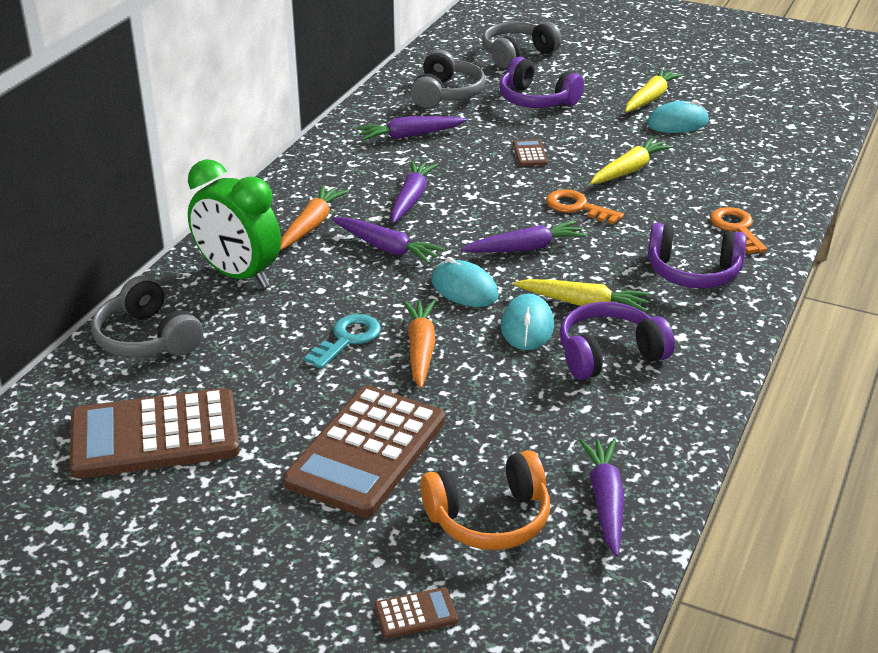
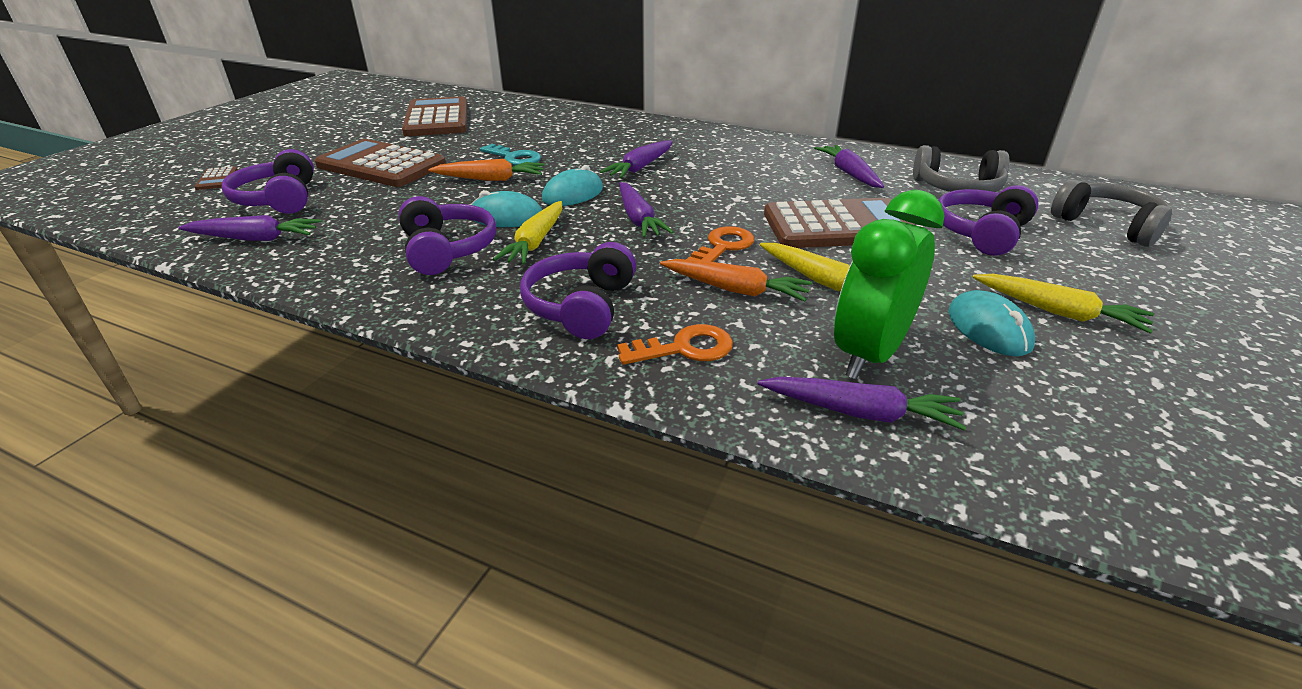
camera: 90 degrees right, 0 degrees up
grey headphones [91,276,203,357] -> none
green clock [188,159,281,287] -> green clock moved to [834,190,945,379]
orange carrot [280,185,348,250] -> orange carrot moved to [660,259,813,302]
purple carrot [391,161,438,223] -> purple carrot moved to [758,377,966,431]
orange headphones [420,450,550,550] -> purple headphones [221,149,314,214]
brown calculator [513,139,548,166] -> brown calculator [764,198,915,248], size x2.49

